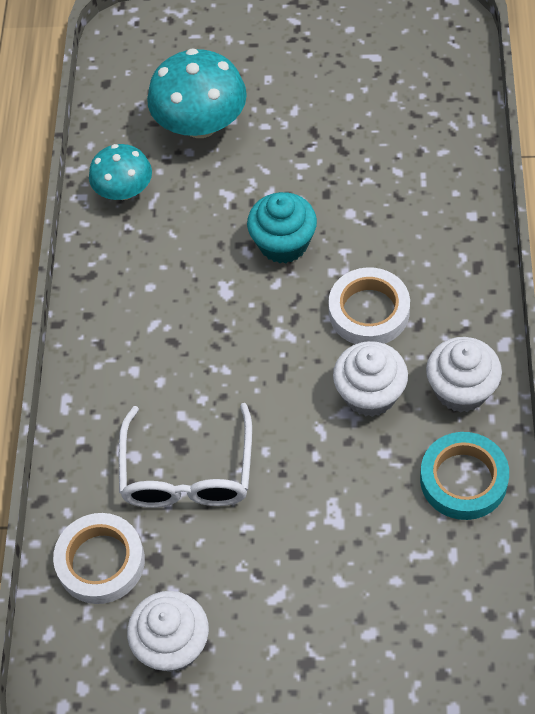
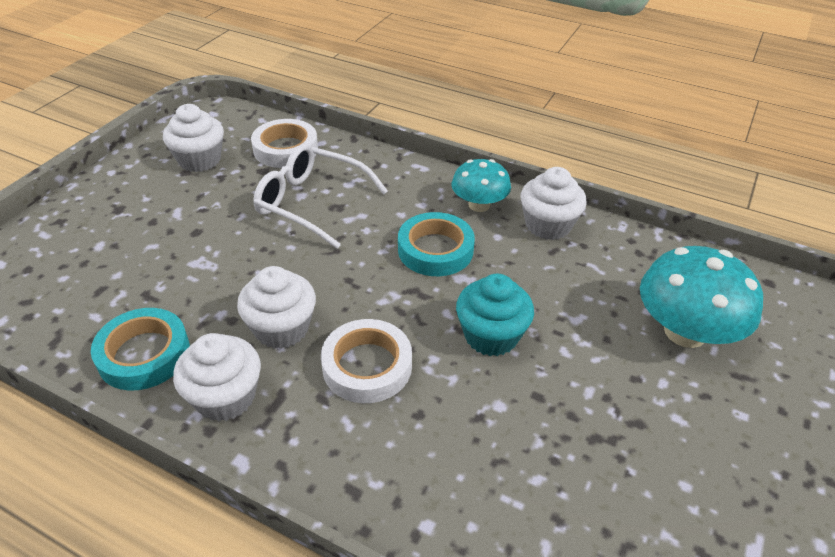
camera: 110 degrees right, 15 degrees down
turquoise mushroom [89,144,152,200] -> turquoise mushroom moved to [452,159,511,212]
none -> turquoise tape [398,212,475,276]
none -> white cupcake [521,167,587,240]

